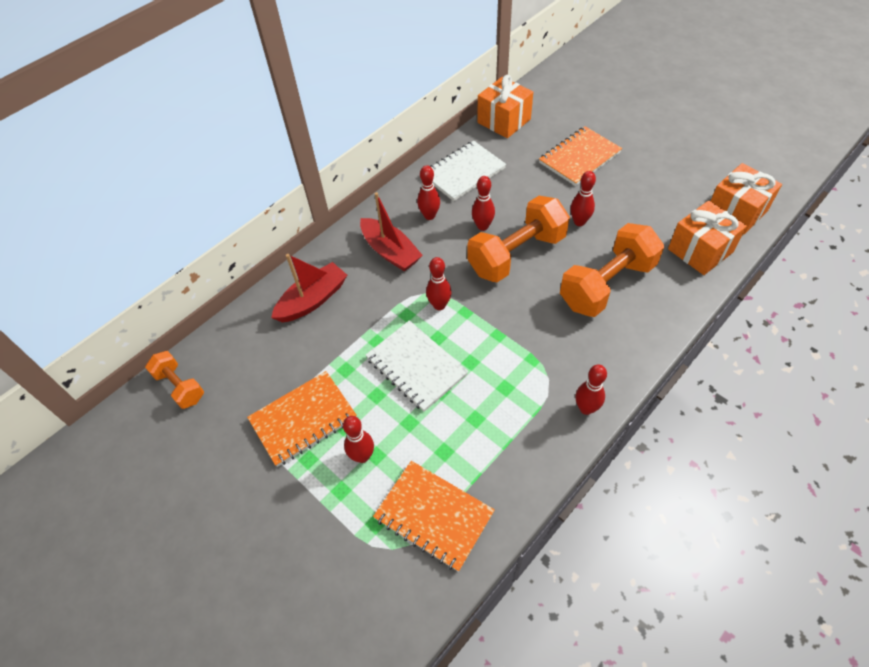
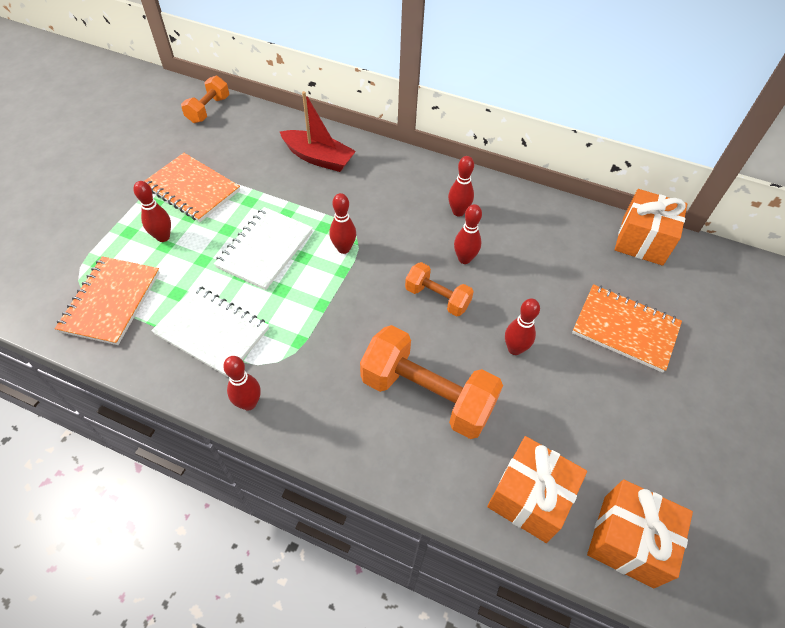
camera: 65 degrees right, 0 degrees up
red boat [360,192,423,271] -> none
white notebook [430,141,506,201] -> white notebook moved to [151,285,269,377]
orange dumbbell [467,196,570,282] -> orange dumbbell [405,262,474,316], size x0.55

